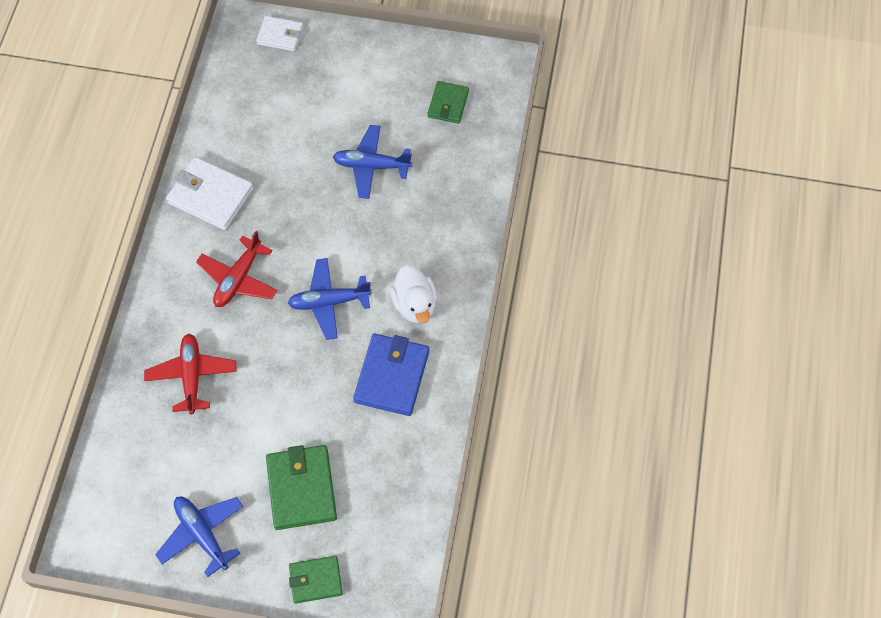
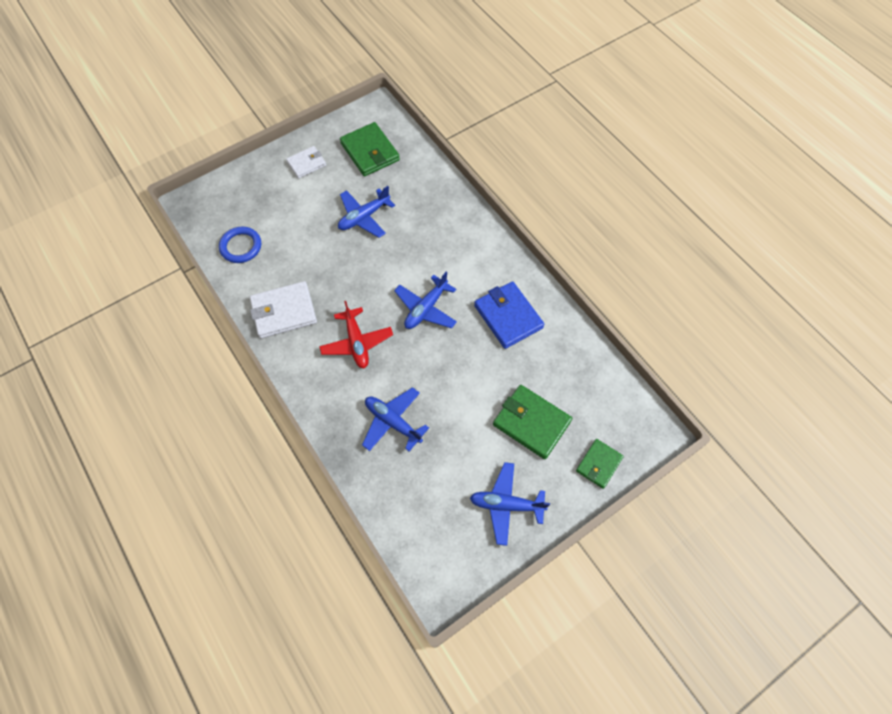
camera: 45 degrees left, 0 degrees up
red plane [144,334,237,414] -> blue plane [362,387,429,451]
white wallet [256,16,303,51] -> white wallet moved to [286,146,326,179]
white duck [390,265,437,323] -> none
green wallet [428,81,469,124] -> green wallet [340,122,400,176], size x1.62
none -> blue ring [219,227,261,263]

